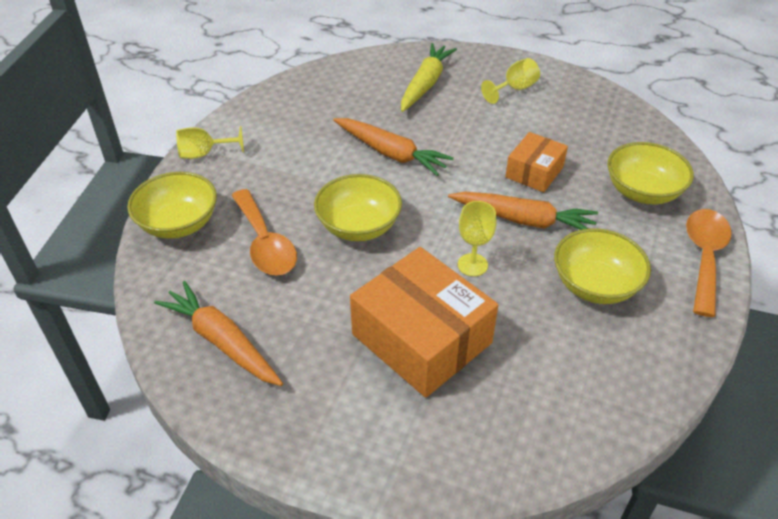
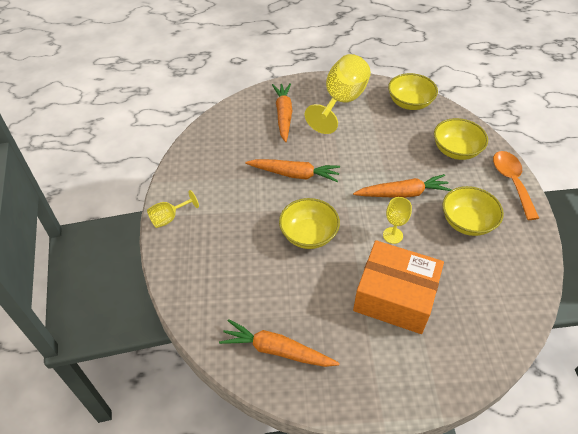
camera: 25 degrees left, 5 degrees up
yellow bowl [127,172,217,239] -> yellow bowl moved to [388,73,438,110]
orange spoon [231,189,297,275] -> none
yellow carrot [401,43,457,112] -> orange carrot [272,83,292,142]
yellow goblet [481,58,540,104] -> yellow goblet [305,54,371,134], size x2.07
orange box [505,132,568,192] -> none

